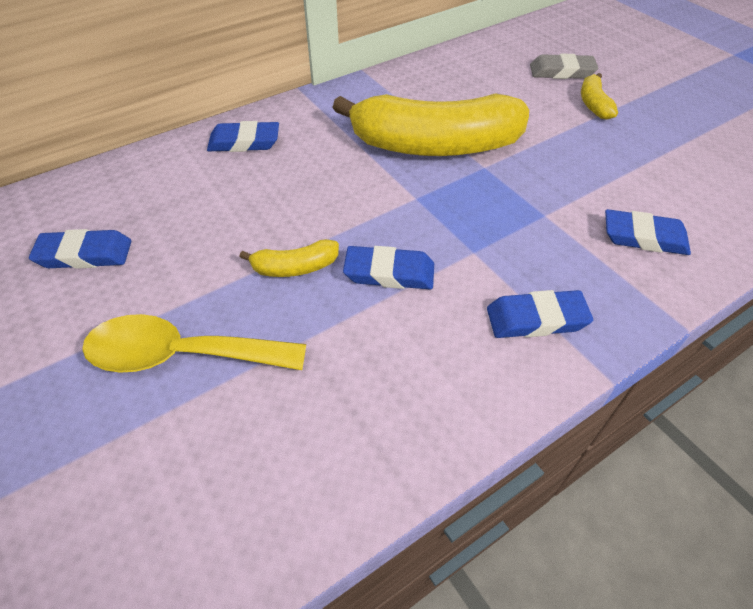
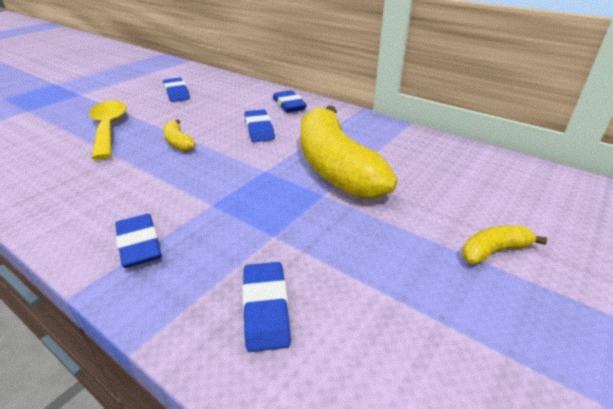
camera: 70 degrees right, 15 degrees down
blue eraser [343,246,434,289] -> blue eraser moved to [245,109,275,142]
grey eraser [530,54,598,79] -> none

